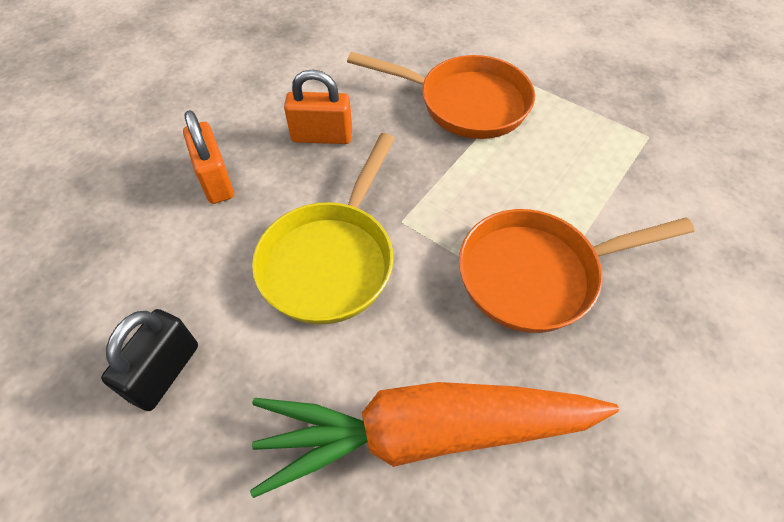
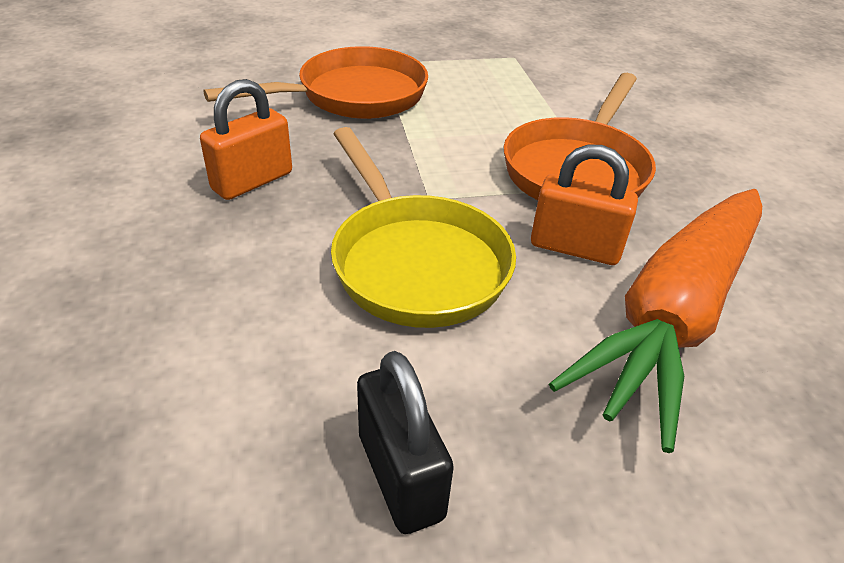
camera: 50 degrees left, 15 degrees down
orange padlock [183,110,234,204] -> orange padlock moved to [531,144,638,265]

